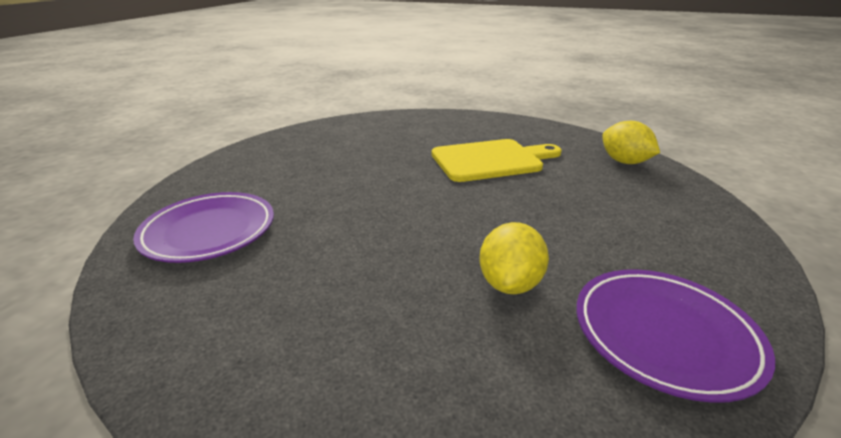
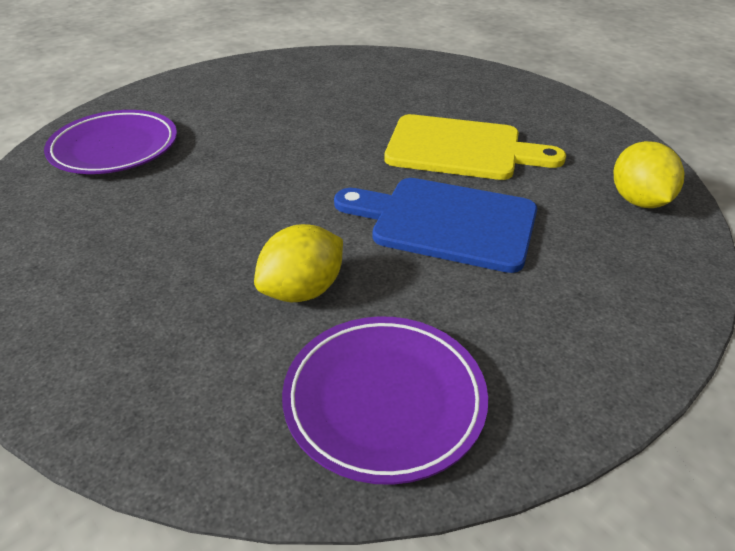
camera: 30 degrees right, 10 degrees up
none -> blue cutting board [334,178,537,273]

